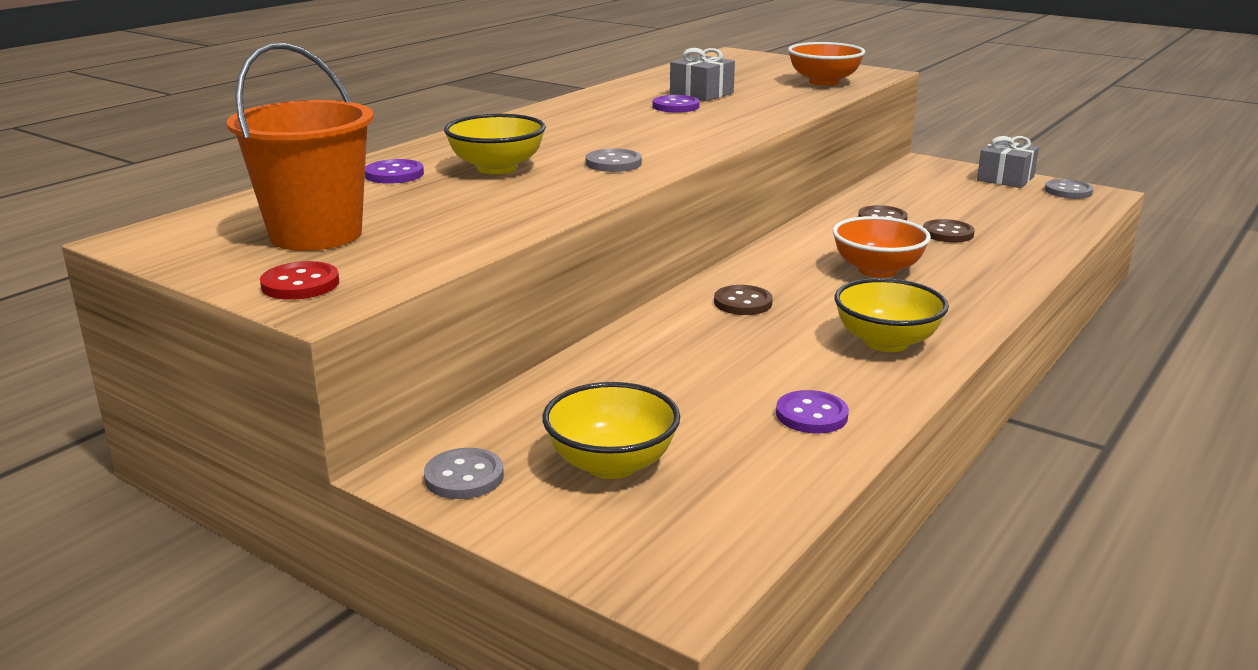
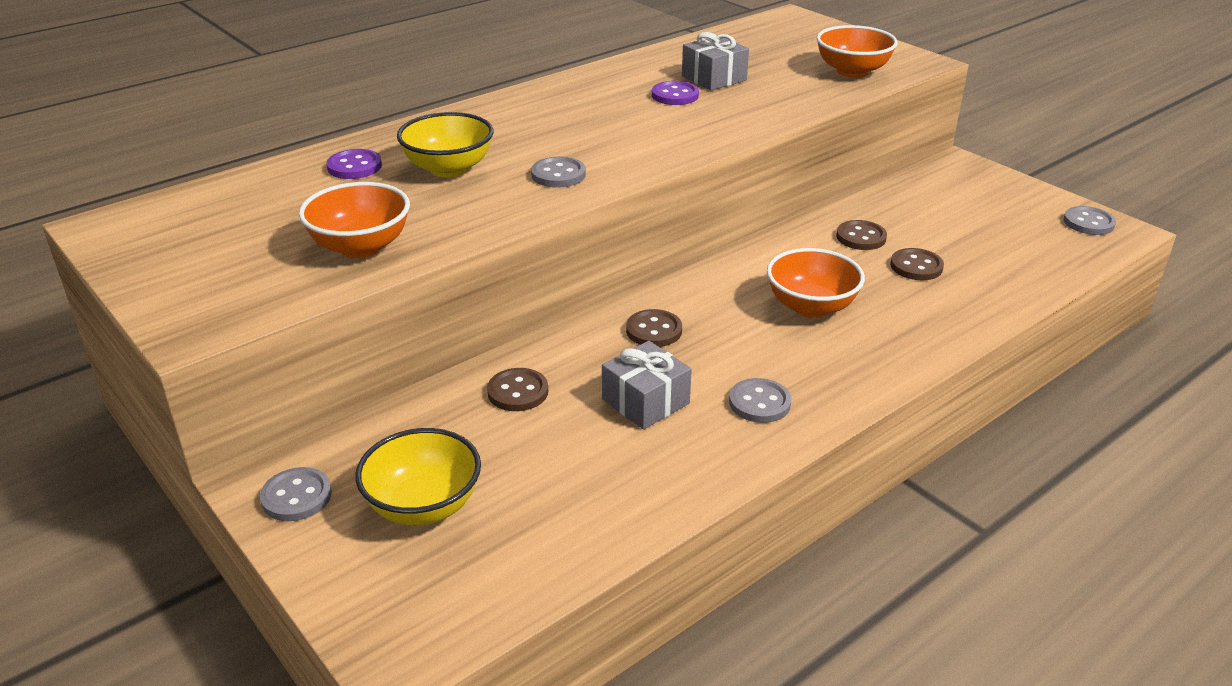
camera: 15 degrees right, 10 degrees up
orange bucket [226,43,374,251] -> none
red button [260,261,339,300] -> none
purple button [776,390,849,433] -> none
yellow bowl [834,278,949,352] -> grey button [729,378,792,423]
grey gift [977,136,1039,188] -> grey gift moved to [602,341,692,429]
none -> orange bowl [299,182,410,258]
none -> brown button [487,368,548,411]

